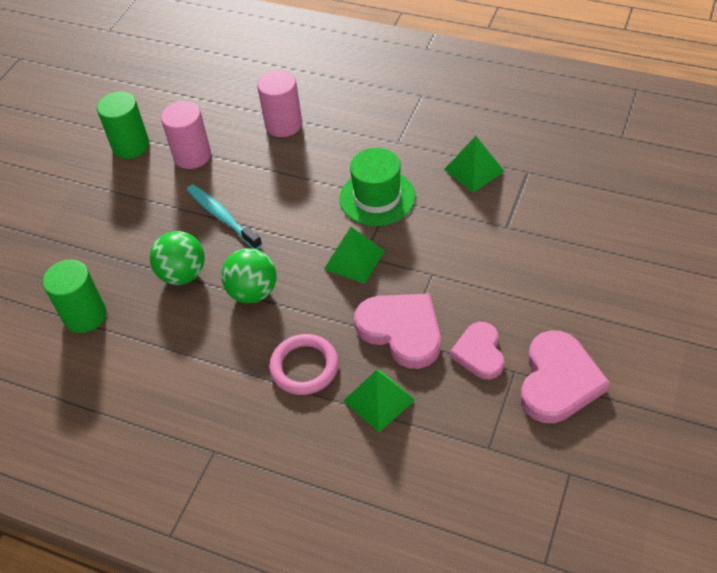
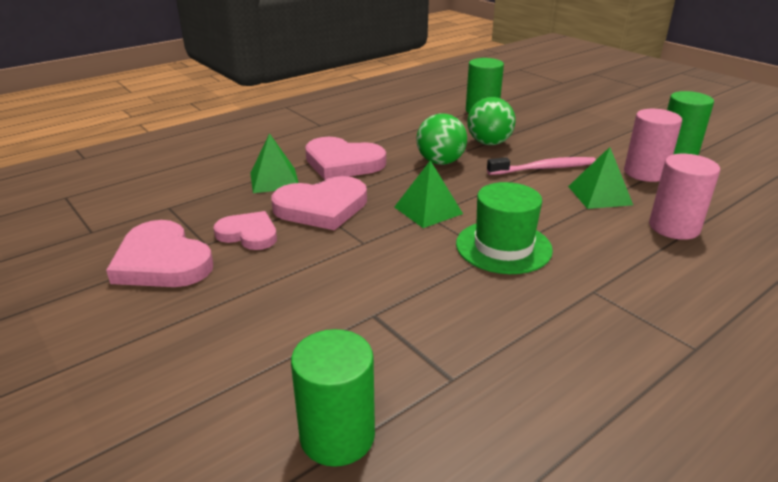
camera: 115 degrees right, 20 degrees down
turquoise toothbrush [187,184,262,250] -> pink toothbrush [487,157,596,175]
pink ring [269,334,339,395] -> pink heart [305,137,386,180]
green pyramid [444,136,505,193] -> green pyramid moved to [568,147,633,209]
none -> green cylinder [291,329,375,467]

